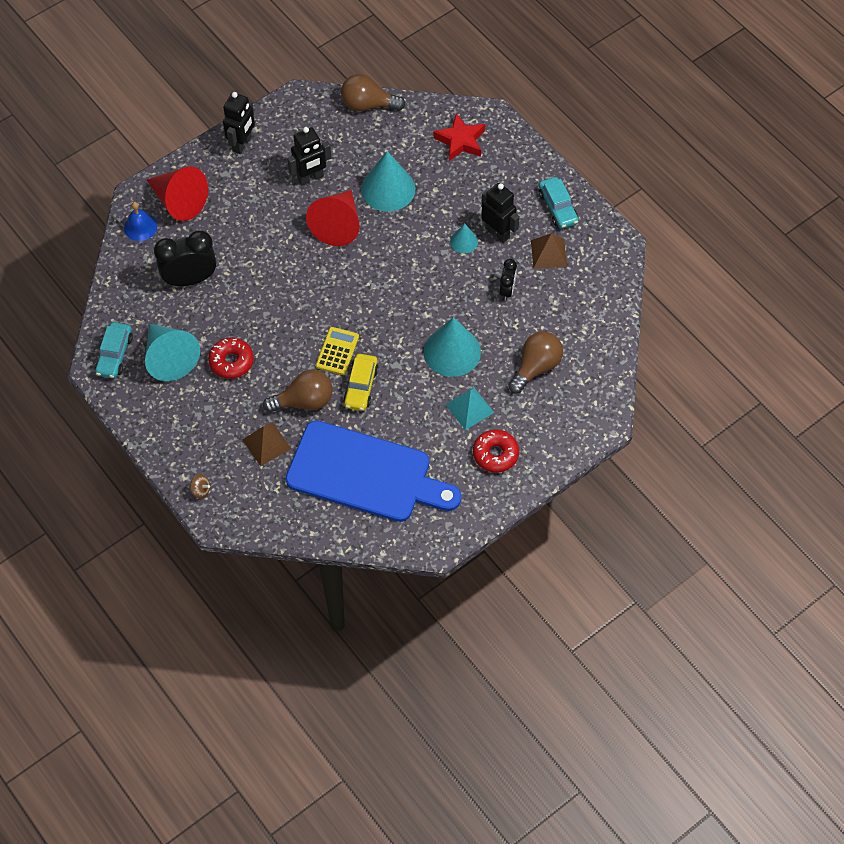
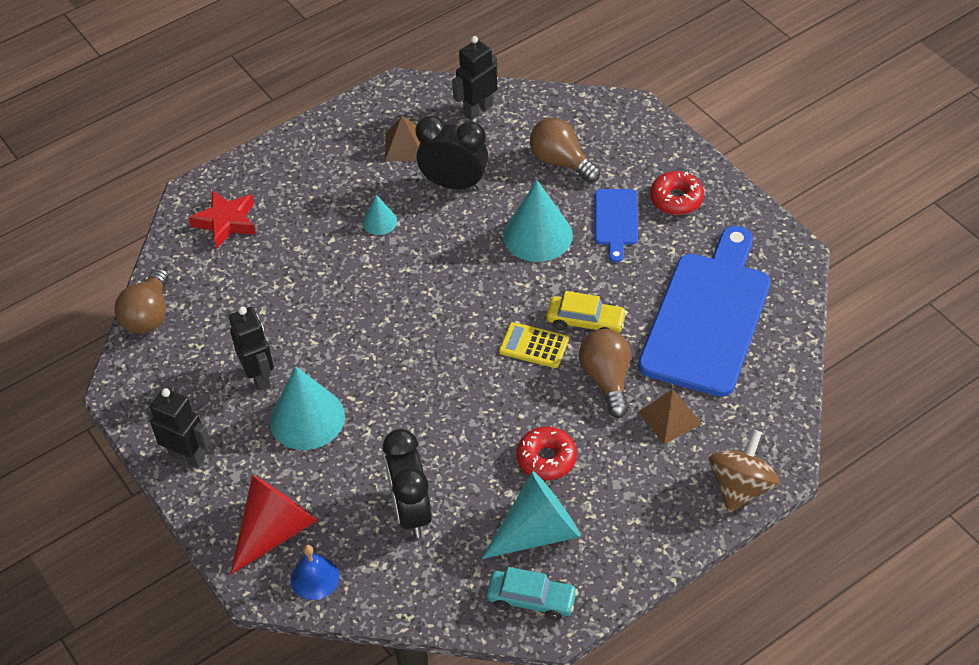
camera: 85 degrees left, 10 degrees down
brown spinning top [190,474,210,498] -> brown spinning top [709,429,780,513], size x2.29
red cone [306,190,360,246] -> none
turquoise cone [361,151,415,212] -> turquoise cone moved to [270,367,345,450]
turquoise pyramid [445,387,494,430] -> blue cutting board [595,189,638,262]
black robot [481,183,520,243] -> black robot moved to [452,36,498,120]
black clock [499,259,517,301] -> black clock [416,116,488,190], size x1.84
turquoise car [539,177,578,229] -> none

